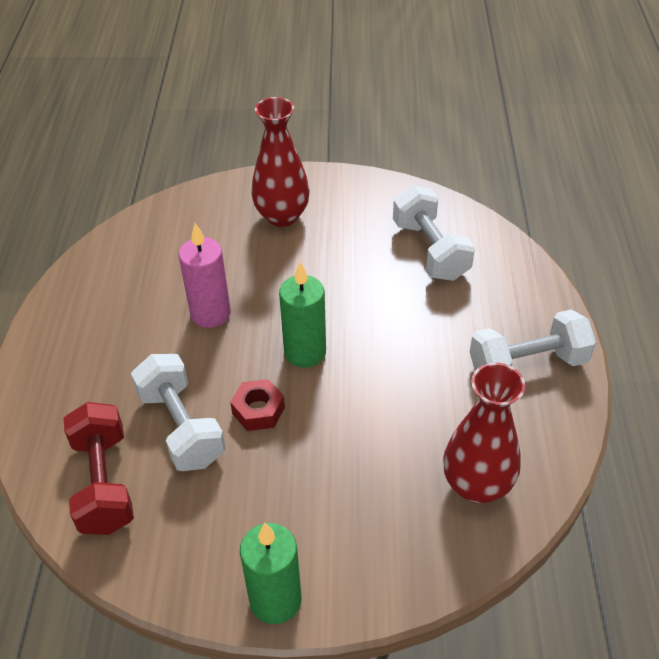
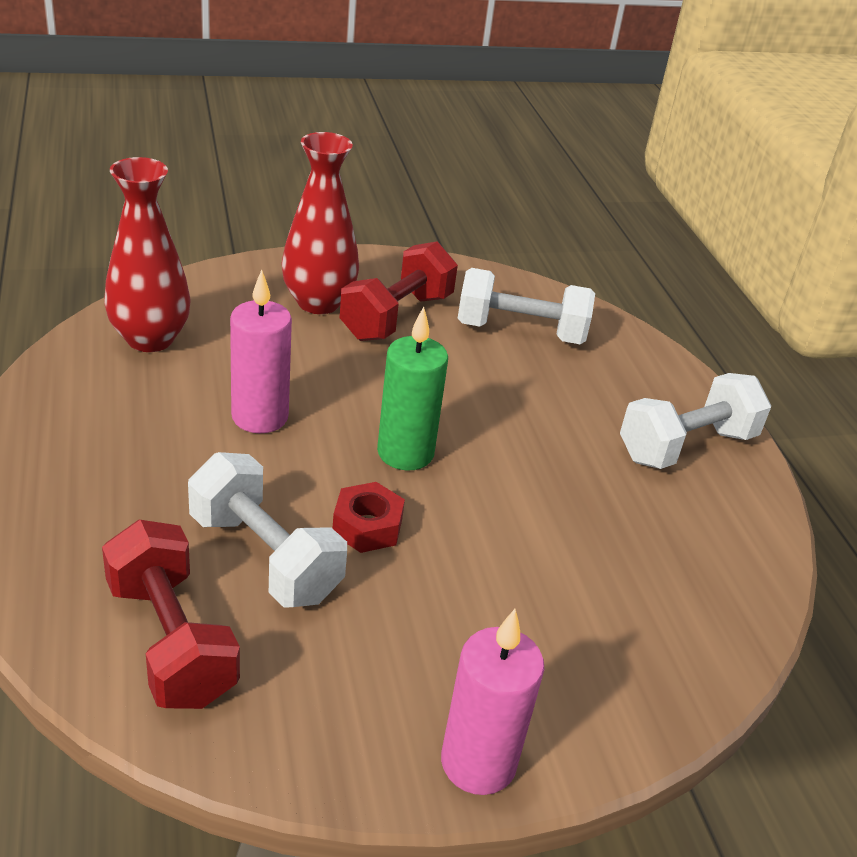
camera: 20 degrees left, 10 degrees down
green candle [240,522,301,624] -> pink candle [441,609,544,795]
white dumbbell [393,185,475,281] -> white dumbbell turned 45 degrees counterclockwise [458,268,595,344]
red vase [443,363,525,503] -> red vase moved to [104,157,191,352]
none -> red dumbbell [340,242,458,341]

